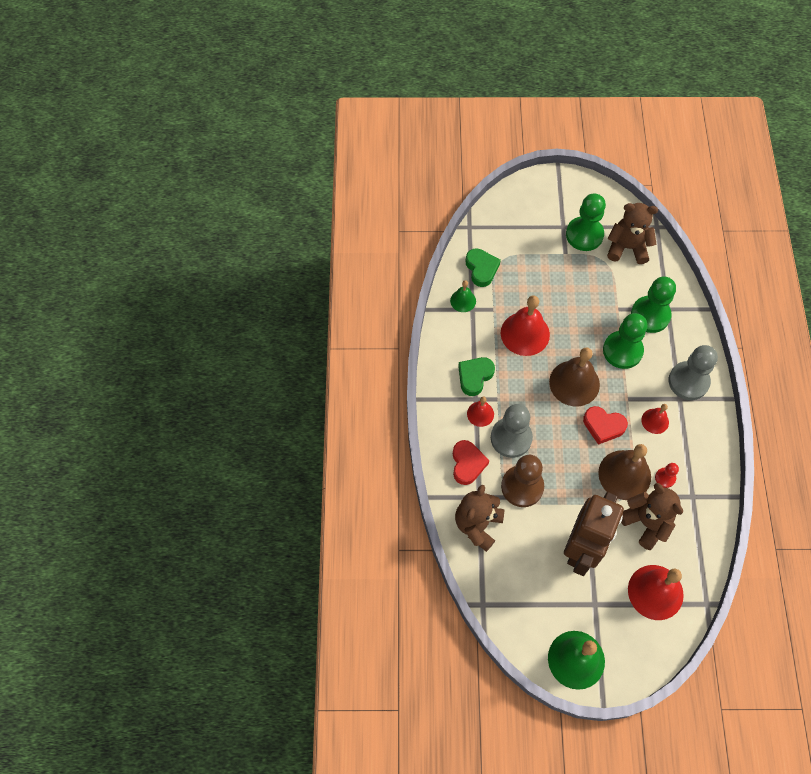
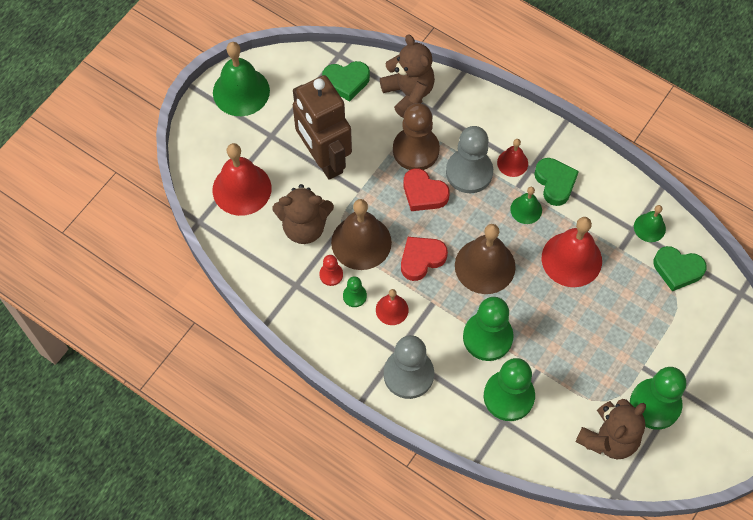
camera: 125 degrees right, 0 degrees up
red heart [453,440,490,485] -> red heart moved to [404,168,450,211]
none -> green heart [322,61,370,102]
none -> green pawn [343,276,367,307]
none -> green bell [510,187,542,224]

